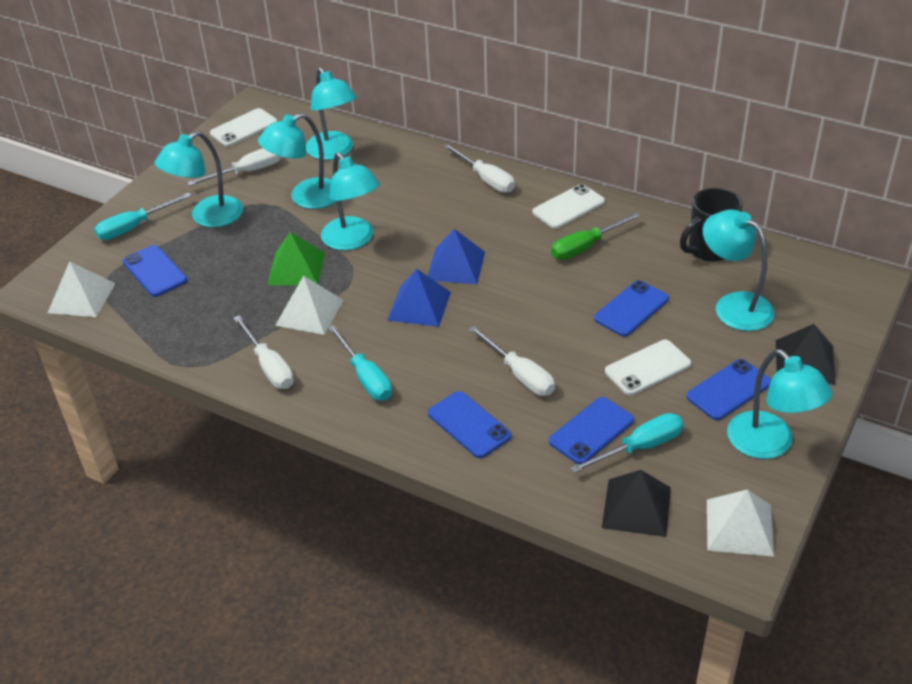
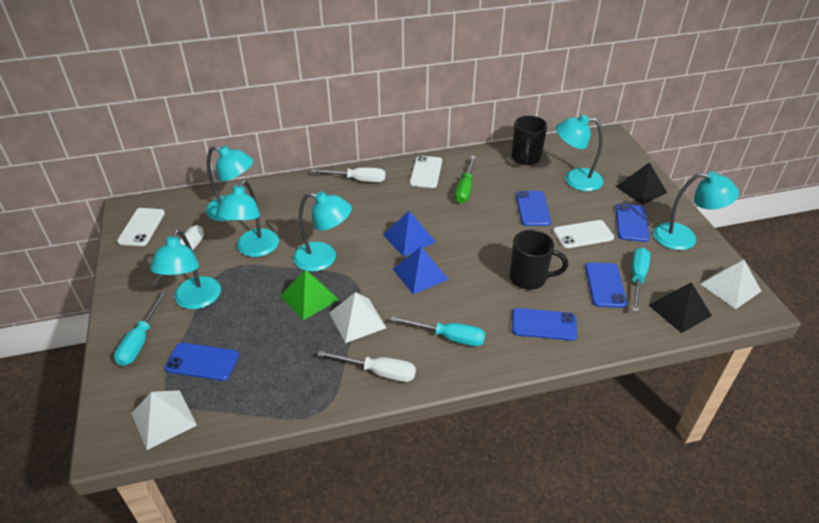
camera: 45 degrees left, 0 degrees up
white screwdriver [469,326,555,396] -> black mug [510,230,568,290]
white phone [605,340,691,395] -> white phone turned 60 degrees clockwise [553,220,614,248]

